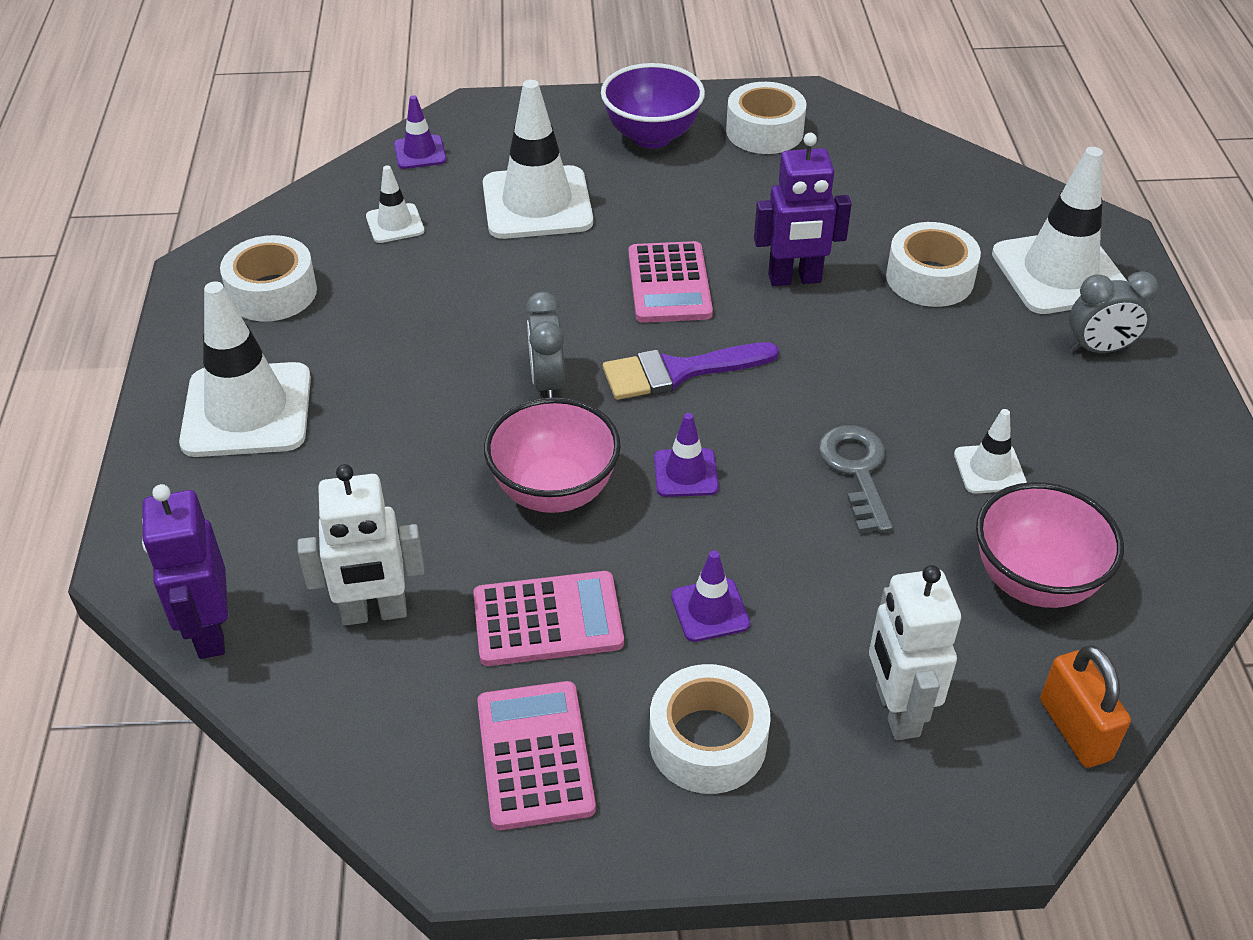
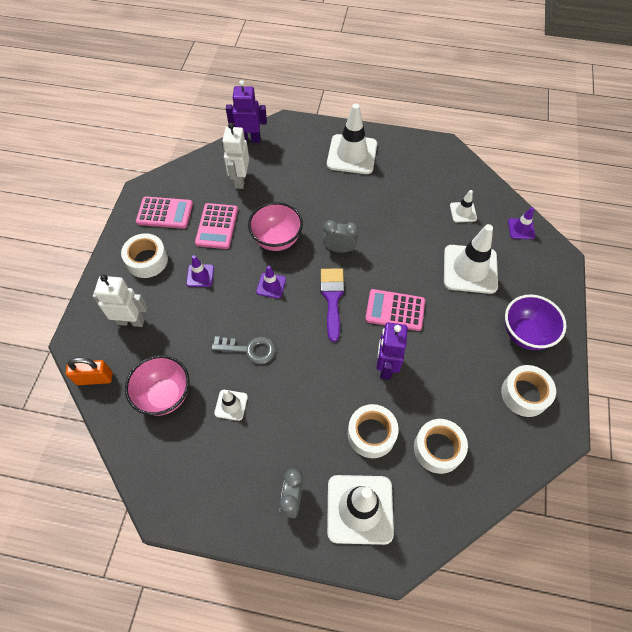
camera: 105 degrees right, 15 degrees up
white tape [220,235,317,322] -> white tape moved to [414,419,468,474]

